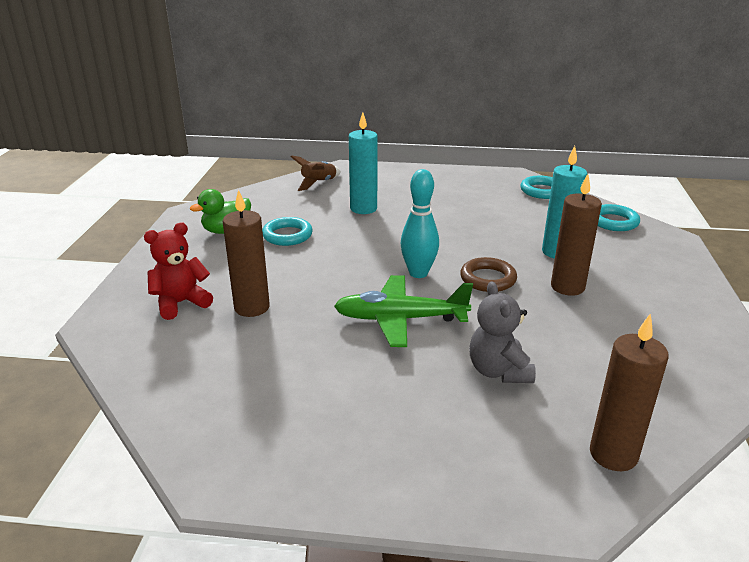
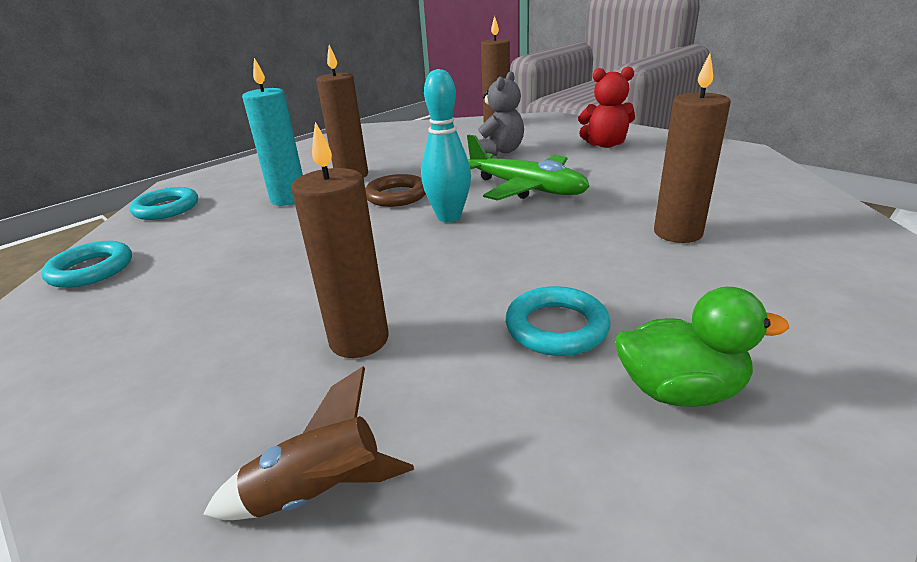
camera: 140 degrees left, 0 degrees up
red teddy bear [144,223,213,320] -> red teddy bear moved to [578,67,635,148]
turquoise candle [349,112,378,214] -> brown candle [291,122,389,358]

